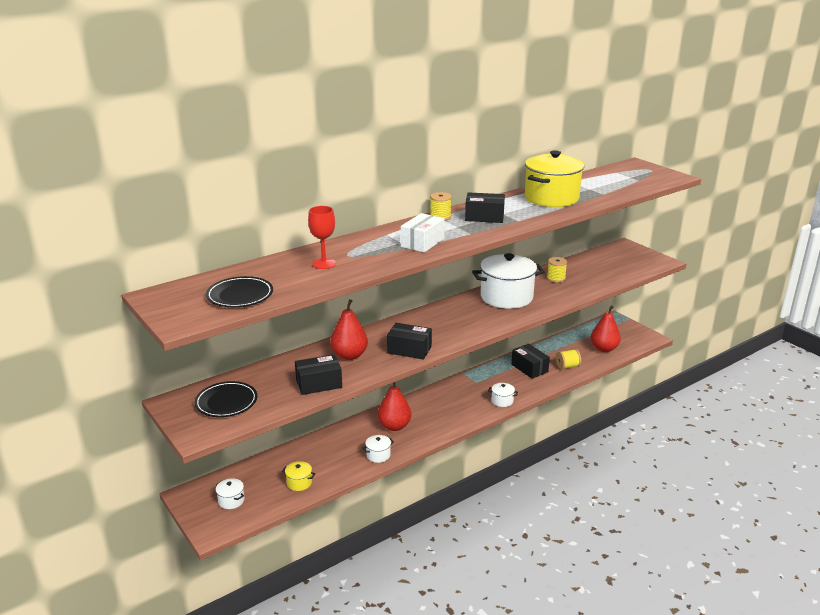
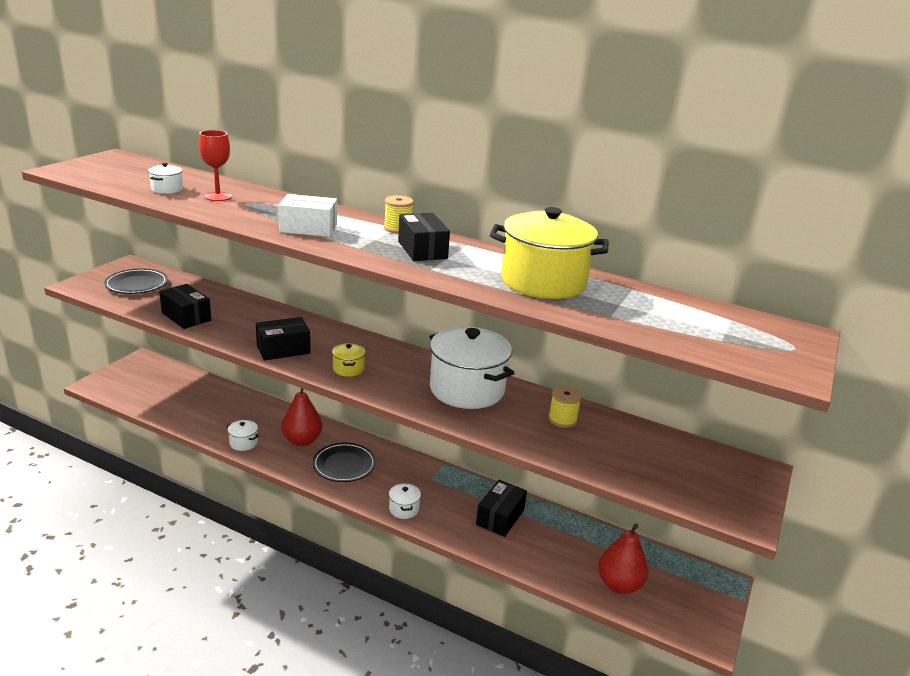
camera: 60 degrees right, 0 degrees up
black plate [206,276,273,307] -> black plate moved to [312,442,376,482]
white pot [216,478,245,509] -> white pot moved to [148,163,183,194]
yellow pot [282,461,316,491] -> yellow pot moved to [332,343,365,377]
red pear [330,300,368,360] -> none
black box [387,323,432,360] -> black box turned 75 degrees clockwise [256,317,310,360]
yellow spool [556,349,581,369] -> none

